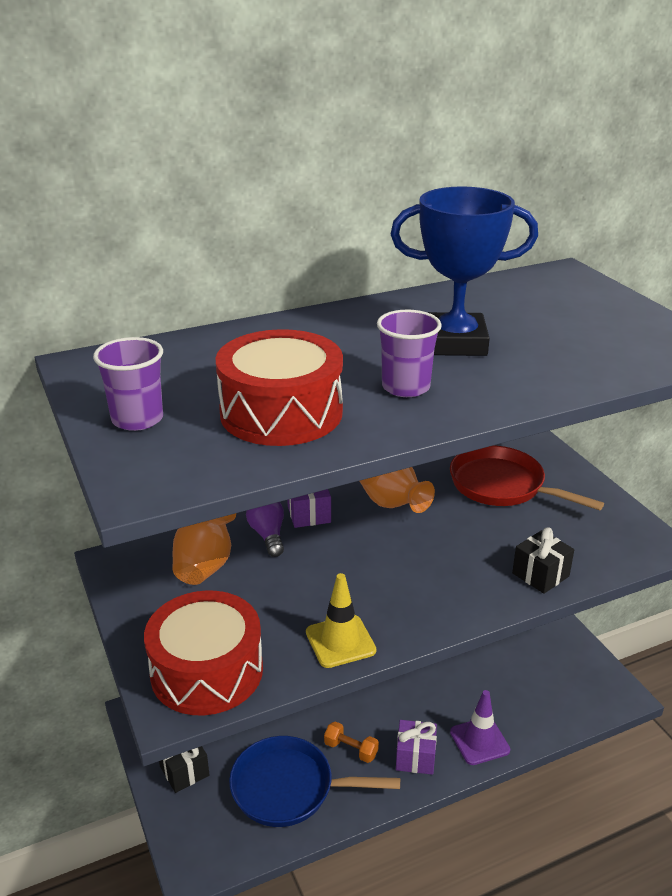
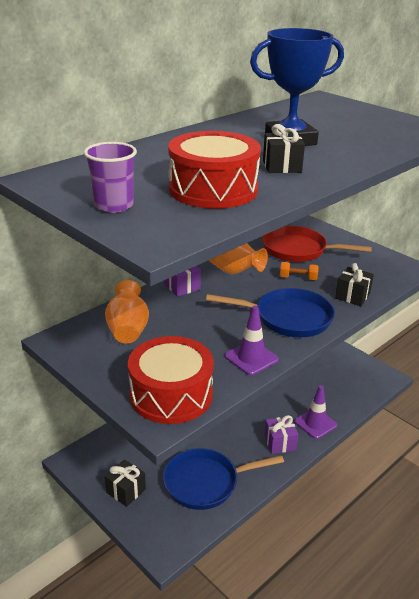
camera: 20 degrees left, 0 degrees up
purple light bulb [246,502,284,557] -> none
yellow traffic cone [306,573,376,668] -> purple traffic cone [225,306,279,375]
orange dumbbell [324,721,379,763] -> orange dumbbell moved to [280,262,319,280]
purple cup [377,310,442,397] -> black gift [263,124,305,173]
none -> blue pan [206,288,335,337]

